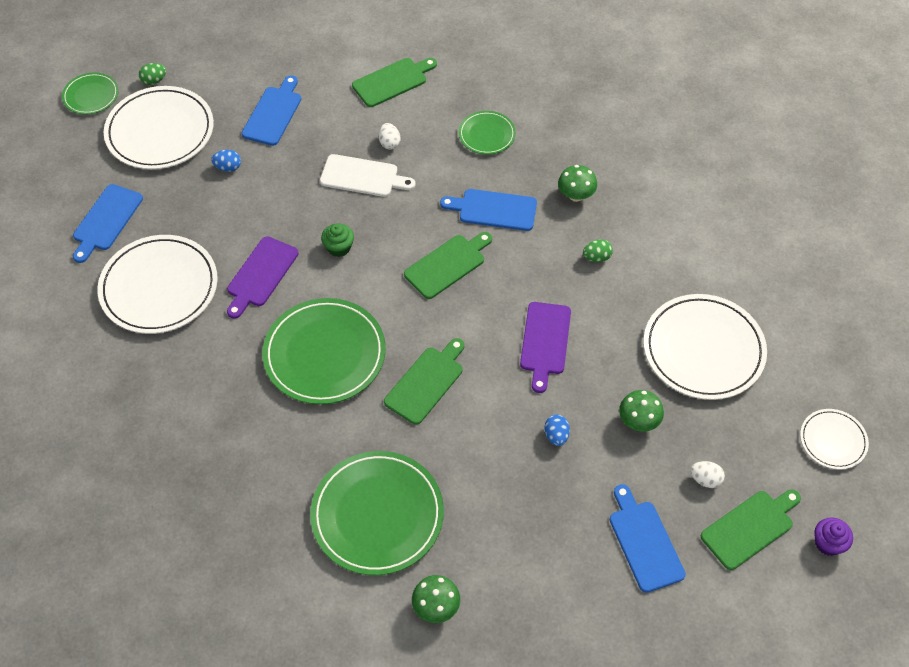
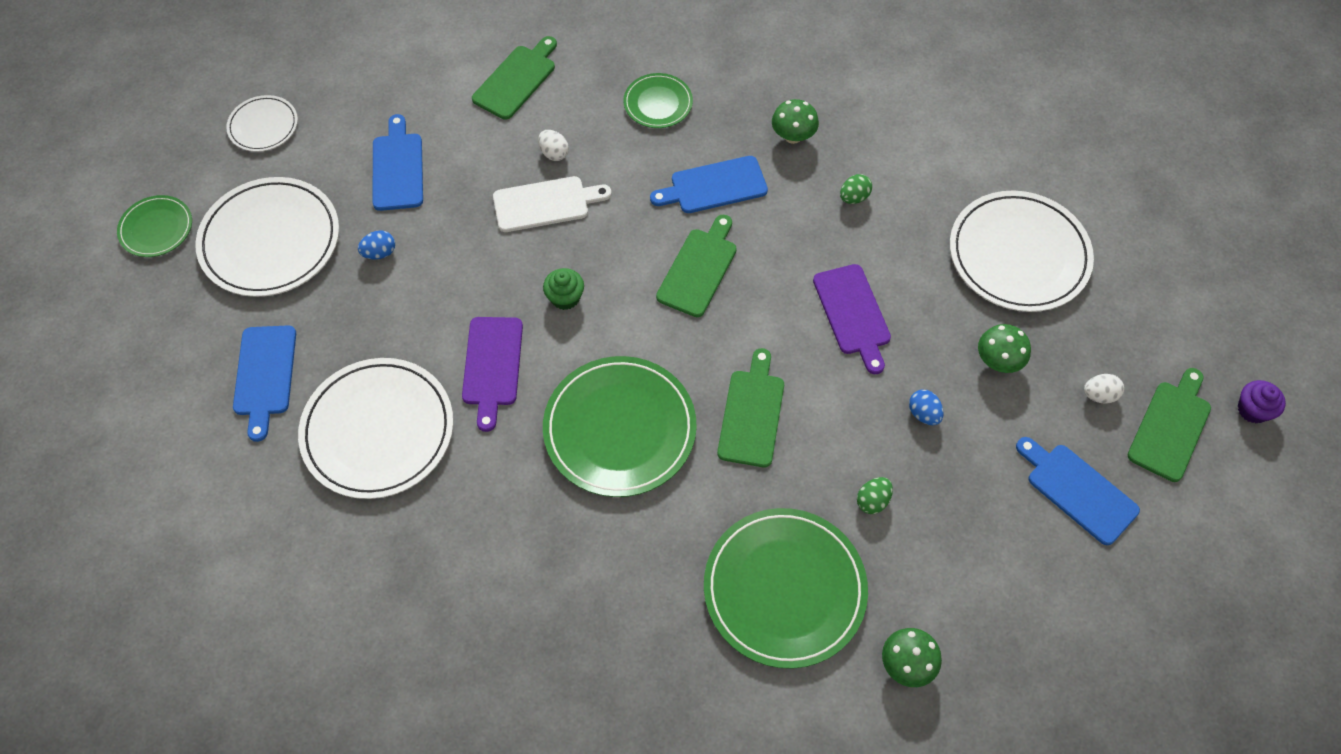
camera: 25 degrees left, 5 degrees up
green egg [139,63,166,85] -> green egg moved to [857,477,893,514]
white plate [800,409,869,469] -> white plate moved to [226,95,298,152]

